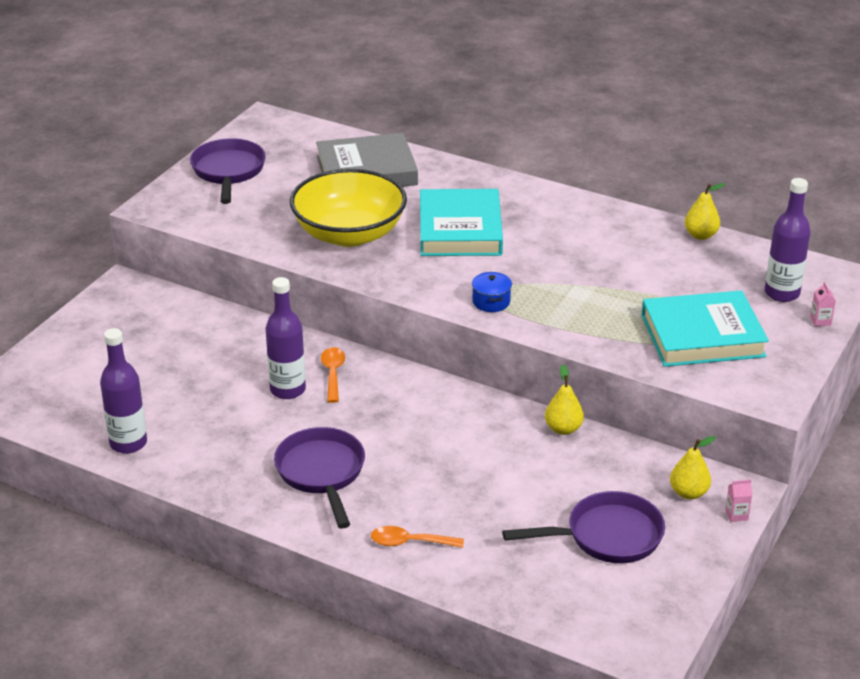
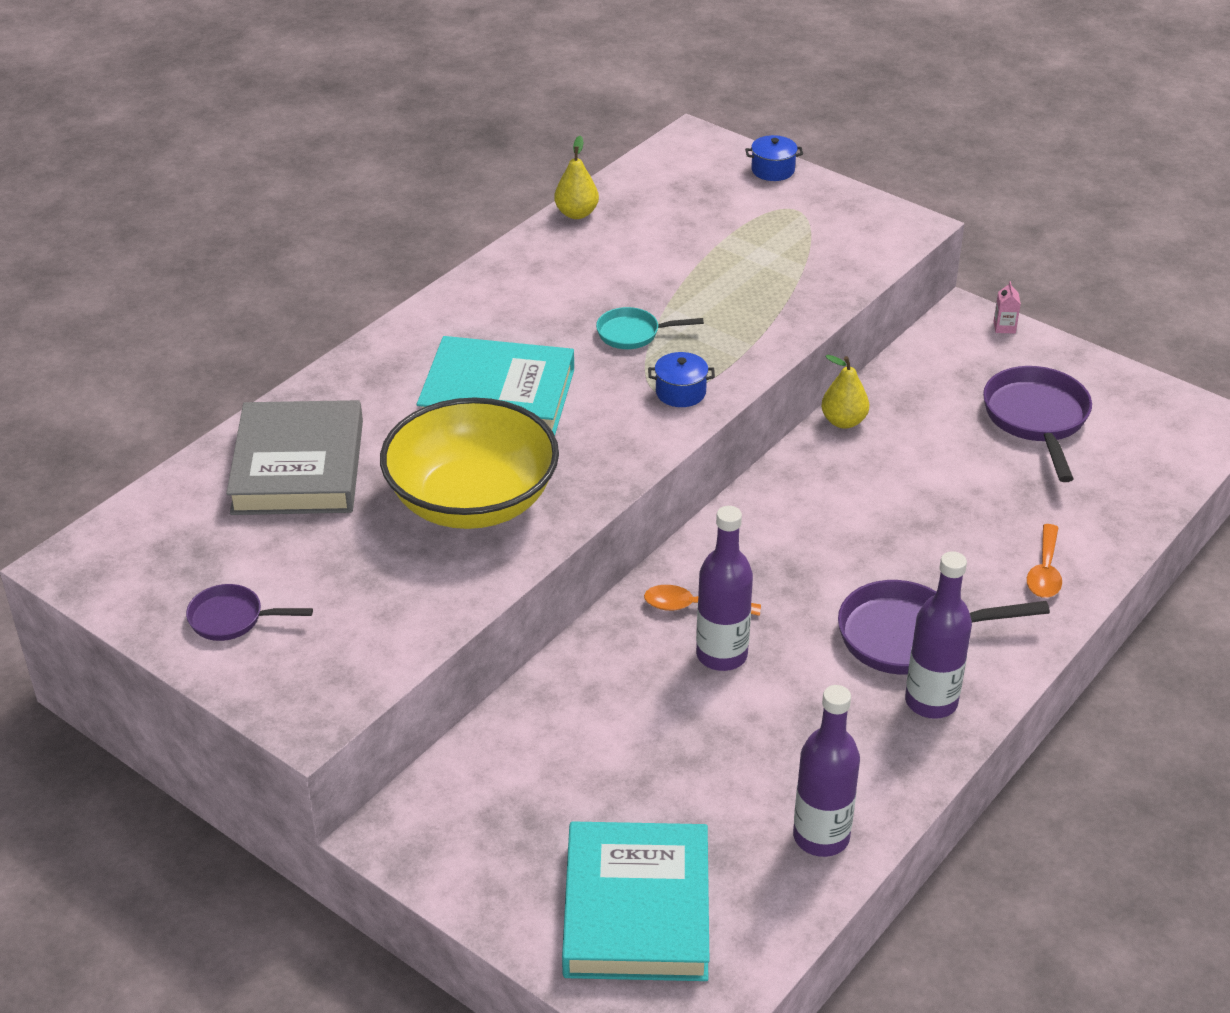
camera: 80 degrees left, 5 degrees up
purple pan [190,138,266,204] -> purple pan [186,584,313,641], size x0.57
turquoise book [642,290,769,367] -> turquoise book moved to [562,821,709,981]
yellow pear [670,436,716,499] -> none
purple bottle [765,178,810,302] -> purple bottle moved to [905,551,972,719]
pink carton [810,282,836,326] -> blue pot [745,135,803,181]
none -> turquoise pan [596,307,704,349]

